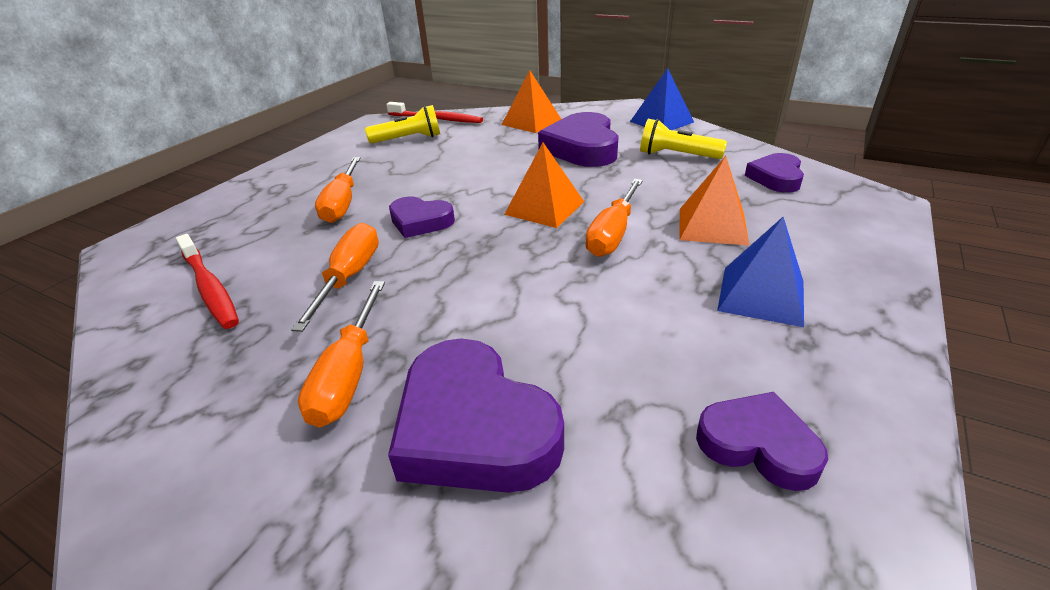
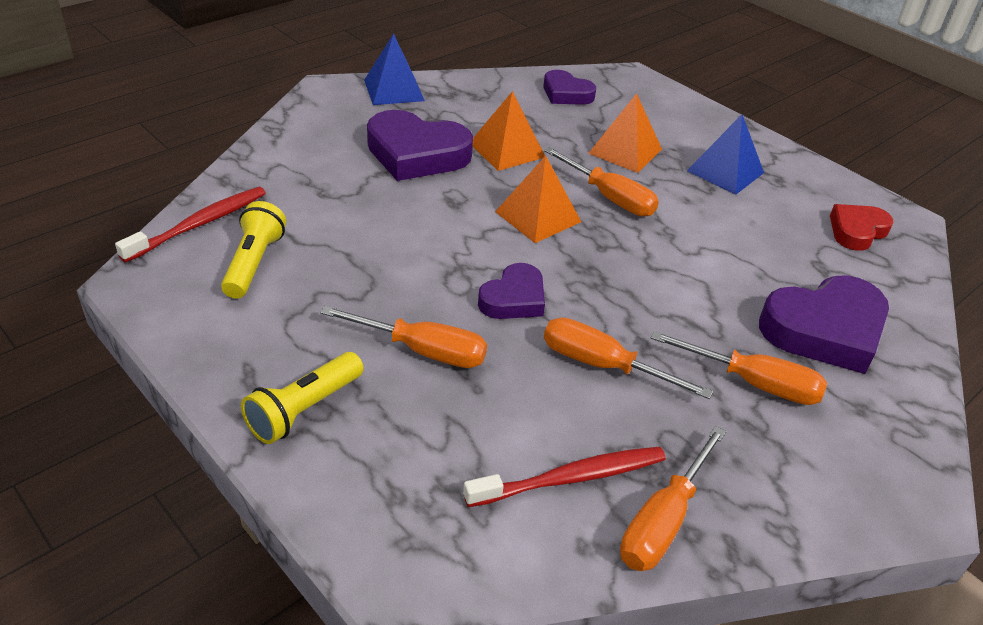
camera: 75 degrees left, 5 degrees up
orange pyramid [502,70,561,133] -> orange pyramid moved to [473,91,545,171]
yellow flashlight [640,119,727,159] -> yellow flashlight moved to [241,352,364,444]
purple heart [696,392,828,491] -> red heart [830,204,894,251]
none -> orange screwdriver [620,426,726,571]

